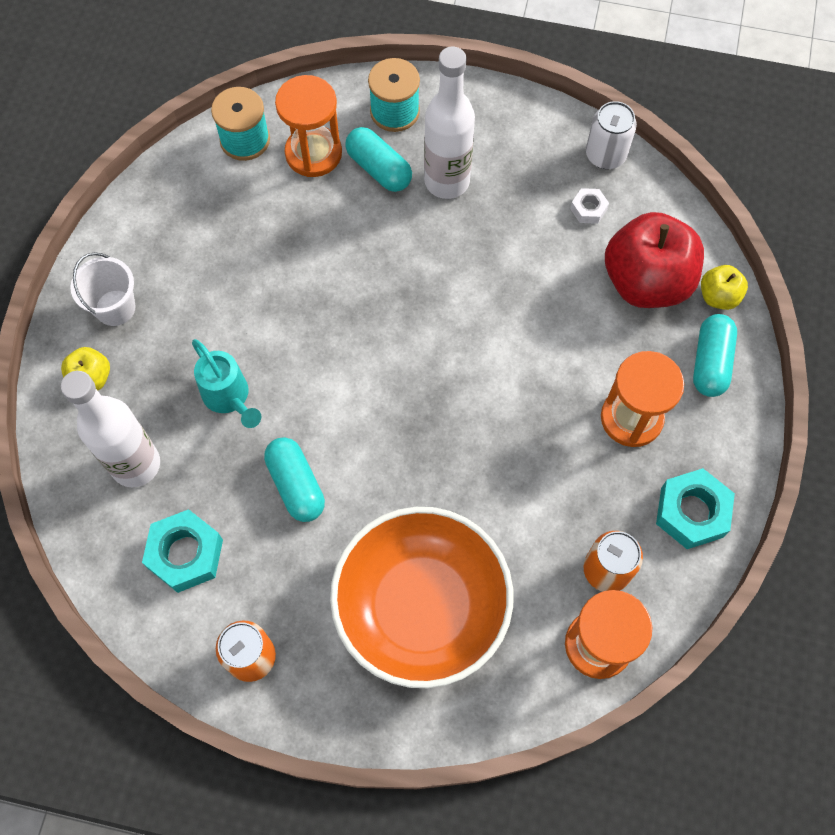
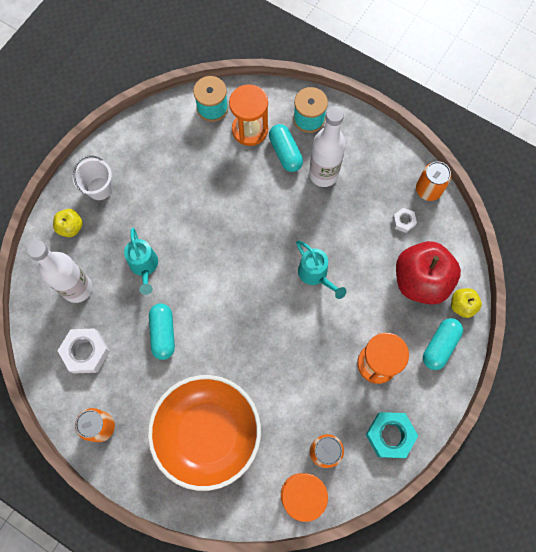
camera: 20 degrees right, 5 degrees up
turquoise nut [142,509,223,593] -> white nut [58,328,110,374]
white can [586,101,637,169] -> orange can [416,161,451,201]
none -> turquoise watering can [296,241,346,299]

